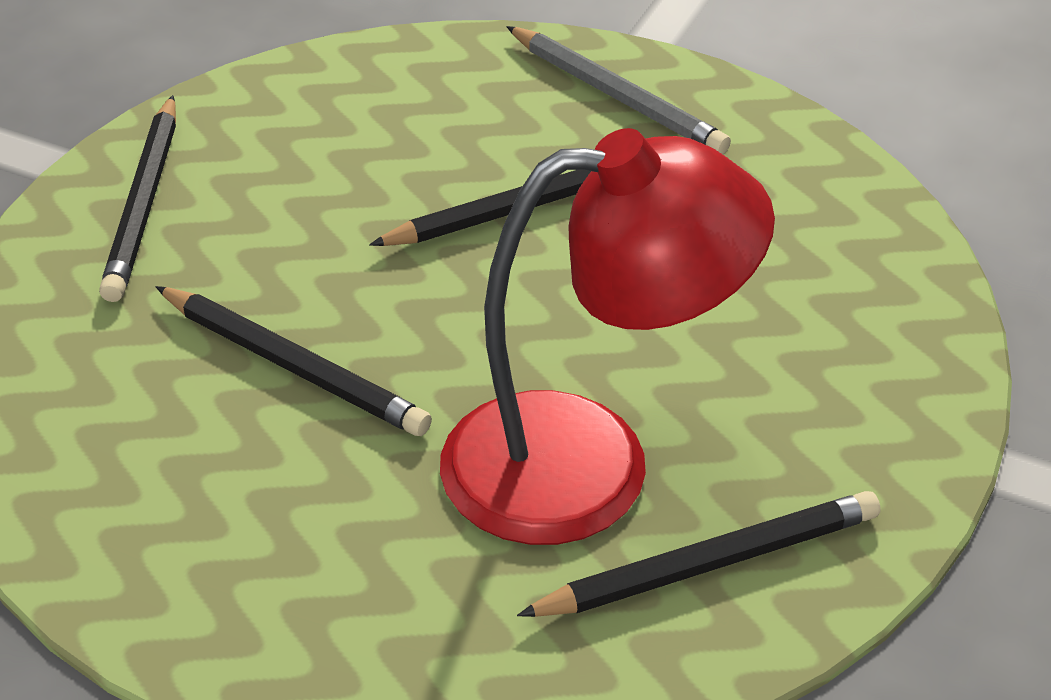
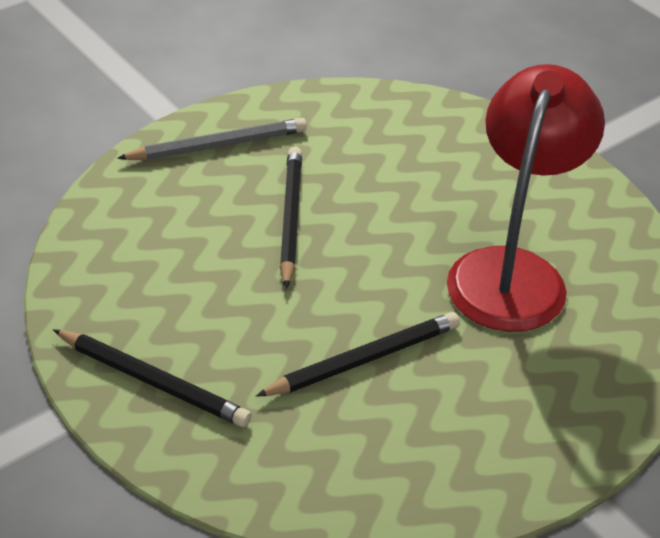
camera: 65 degrees left, 0 degrees up
black pencil [517,491,880,617] -> none

